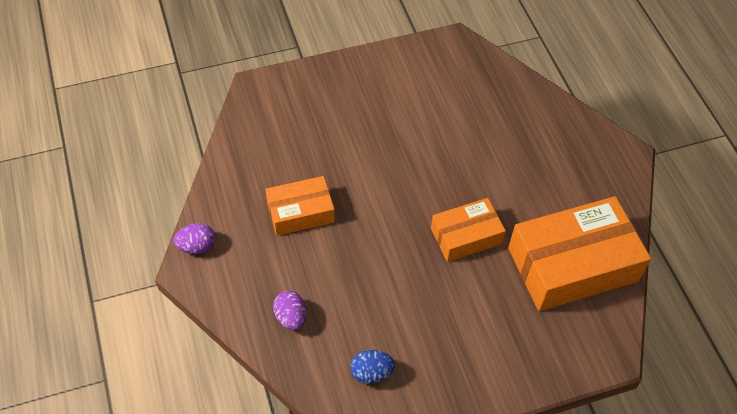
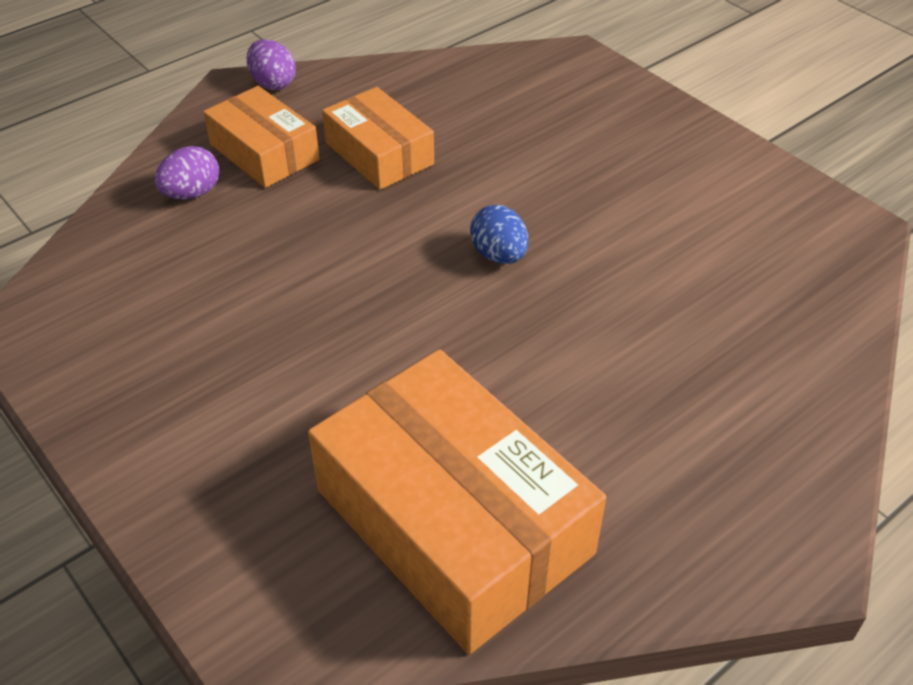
camera: 70 degrees right, 10 degrees down
blue egg [351,350,395,384] -> blue egg moved to [470,205,528,264]
orange box [431,198,506,262] -> orange box moved to [203,86,320,188]

